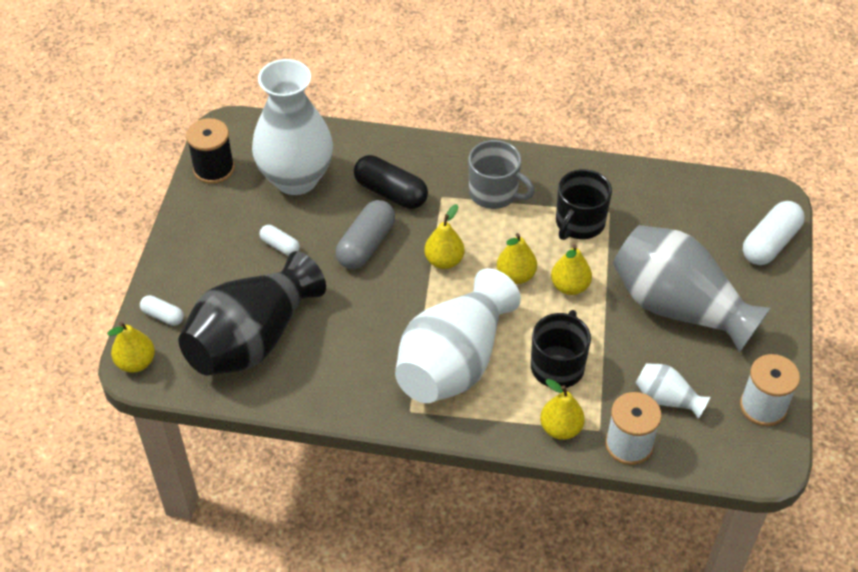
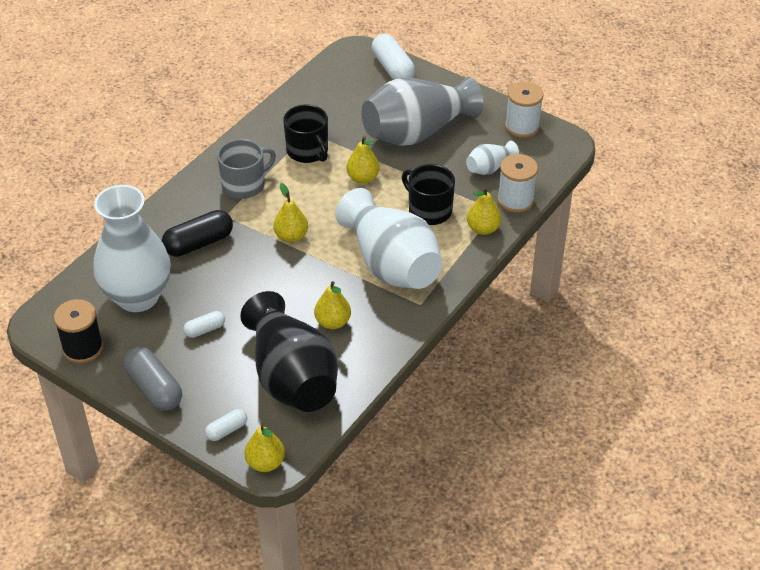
camera: 65 degrees left, 5 degrees down
grey capsule [336,200,395,269] -> grey capsule moved to [123,346,182,411]
yellow pear [497,233,537,284] -> yellow pear moved to [314,281,351,329]

